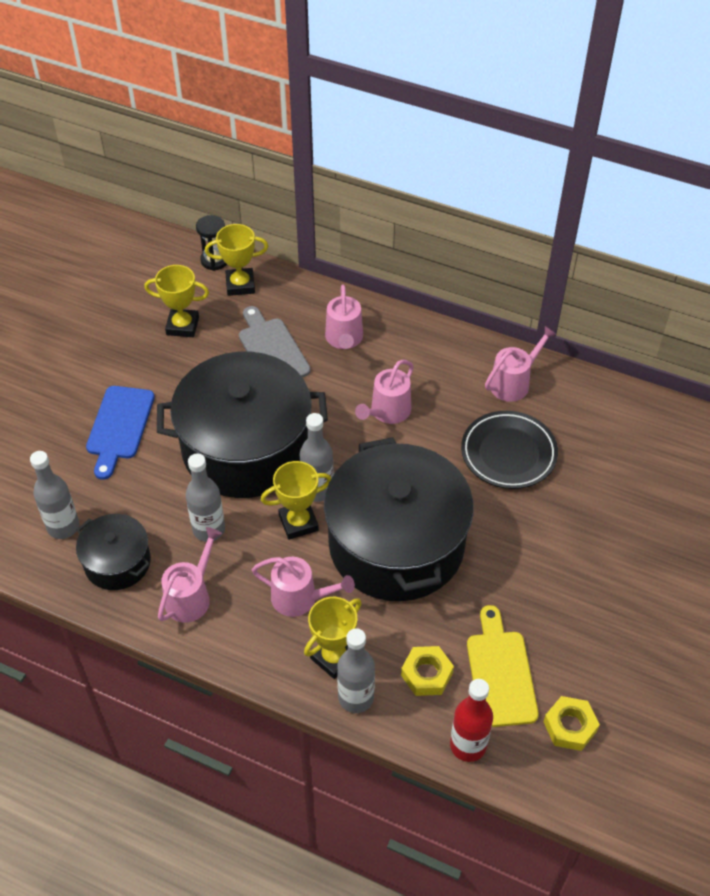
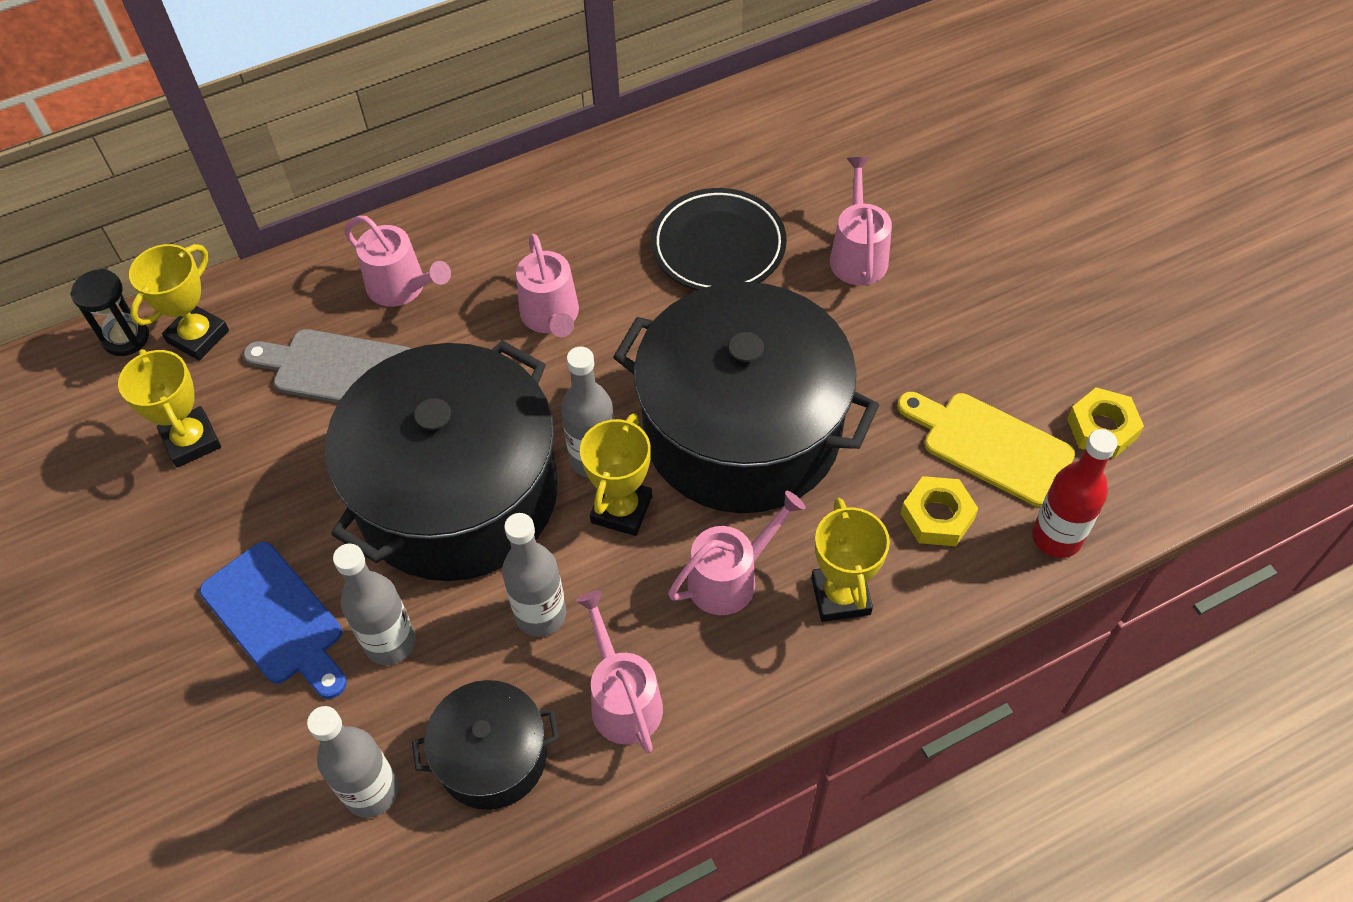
camera: 50 degrees left, 5 degrees up
yellow trophy [144,265,209,337] -> yellow trophy turned 75 degrees counterclockwise [118,349,221,468]
grey bottle [337,628,375,713] -> grey bottle moved to [333,544,416,665]
pink watering can [485,326,557,402] -> pink watering can moved to [830,157,892,285]

